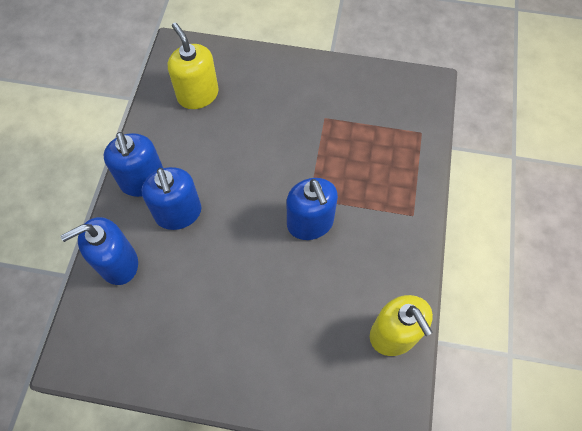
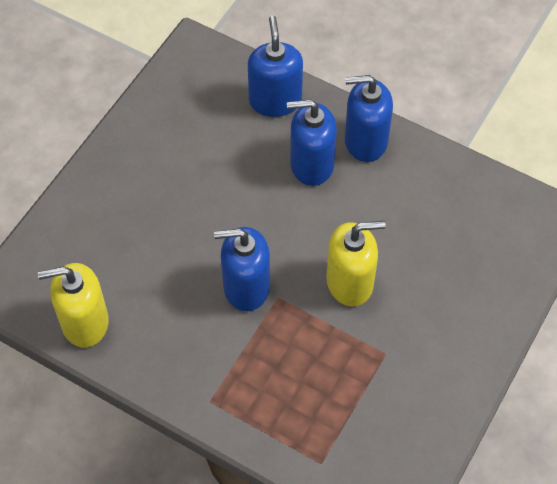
camera: 110 degrees right, 5 degrees down
yellow soap dispenser [168,23,219,109] -> yellow soap dispenser moved to [326,221,385,307]

